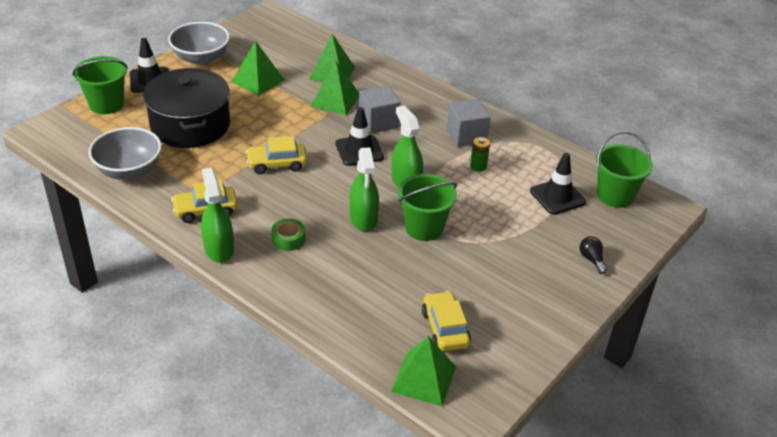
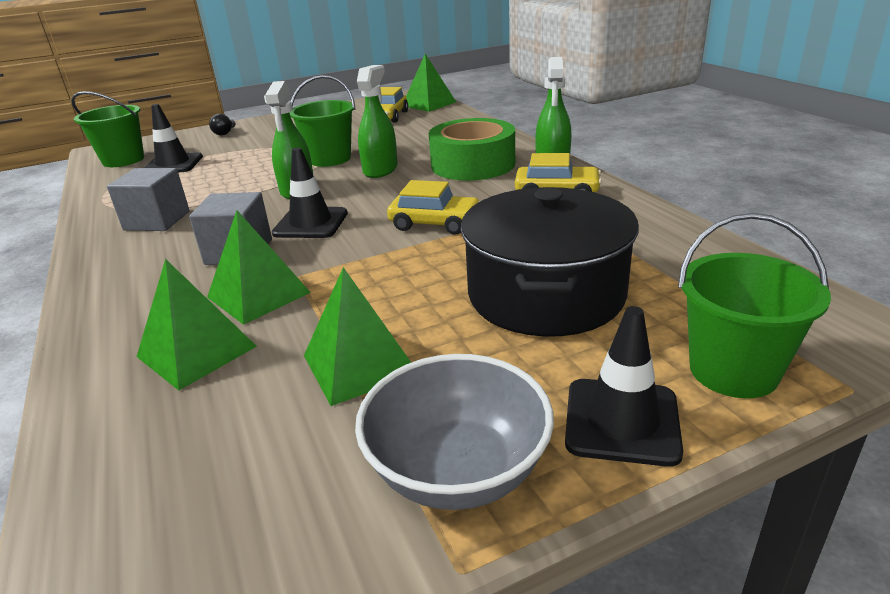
camera: 150 degrees left, 10 degrees down
grey bowl [89,127,162,180] -> none
green tape [272,218,305,251] -> green tape [429,118,515,181], size x2.25
green battery [470,137,490,172] -> none

